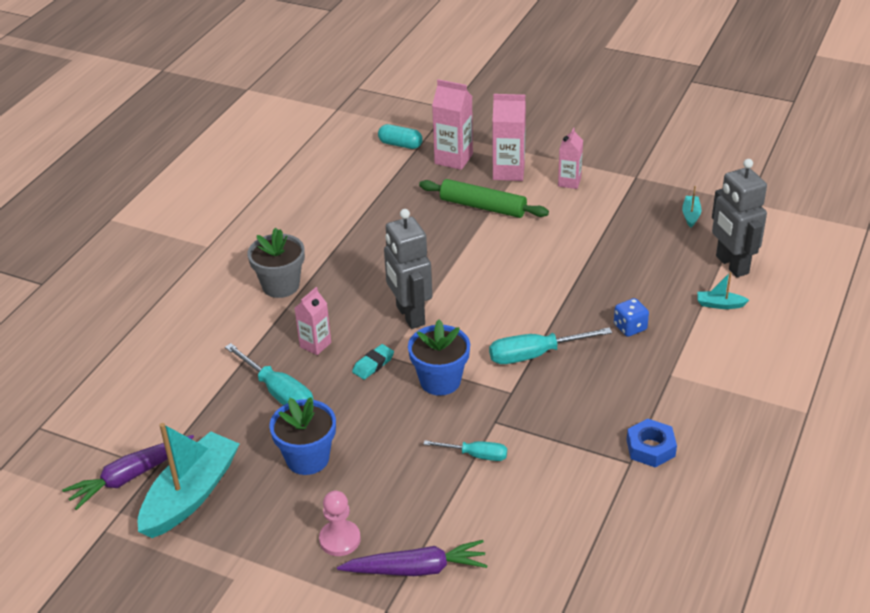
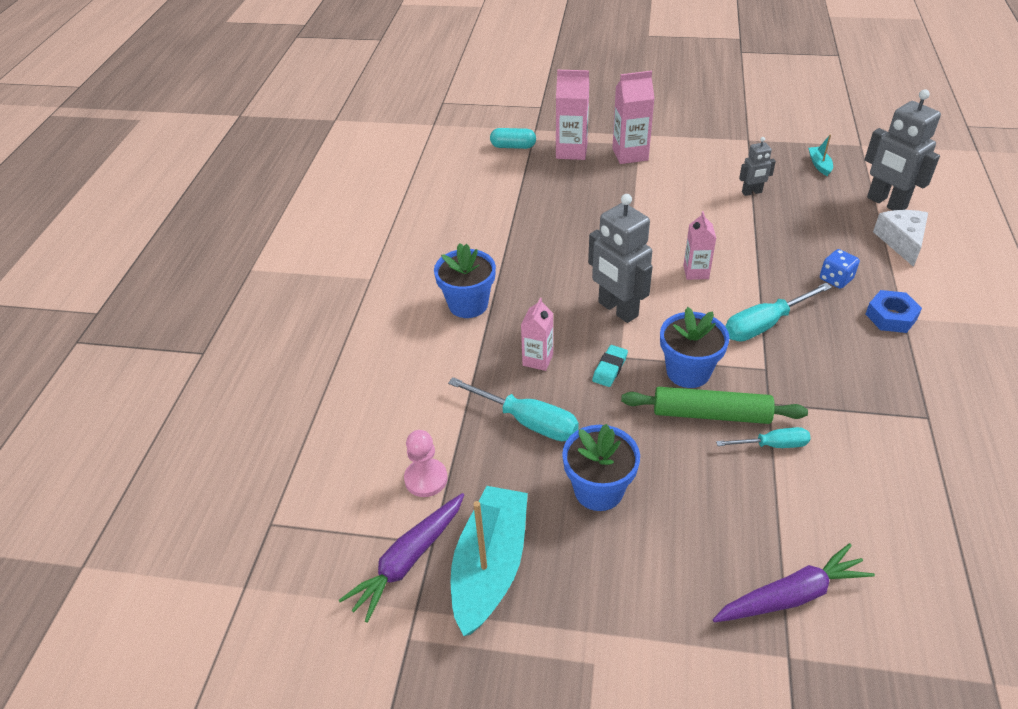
camera: 15 degrees left, 5 degrees up
grey flower pot [248,228,305,298] -> blue flower pot [434,243,496,318]
pink pawn [319,491,361,556] -> pink pawn moved to [404,430,448,497]
green rolling pin [419,179,549,218] -> green rolling pin moved to [621,387,808,424]
pink carton [558,127,583,189] -> pink carton moved to [683,211,716,280]
blue nut [627,419,677,468] -> blue nut moved to [866,290,922,333]
turquoise boat [697,272,749,309] -> white cheese [873,210,928,267]
none -> grey robot [739,137,776,196]

